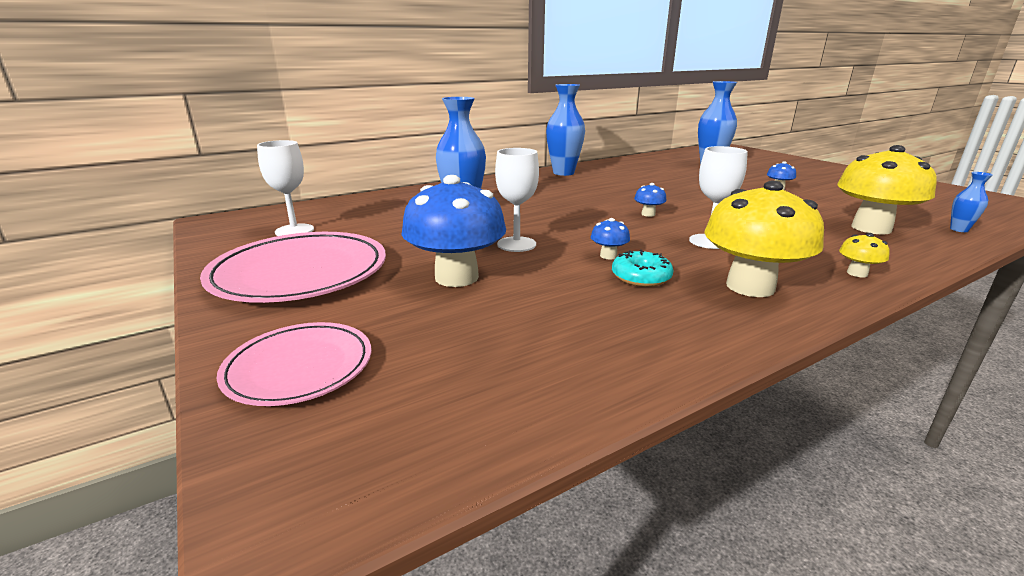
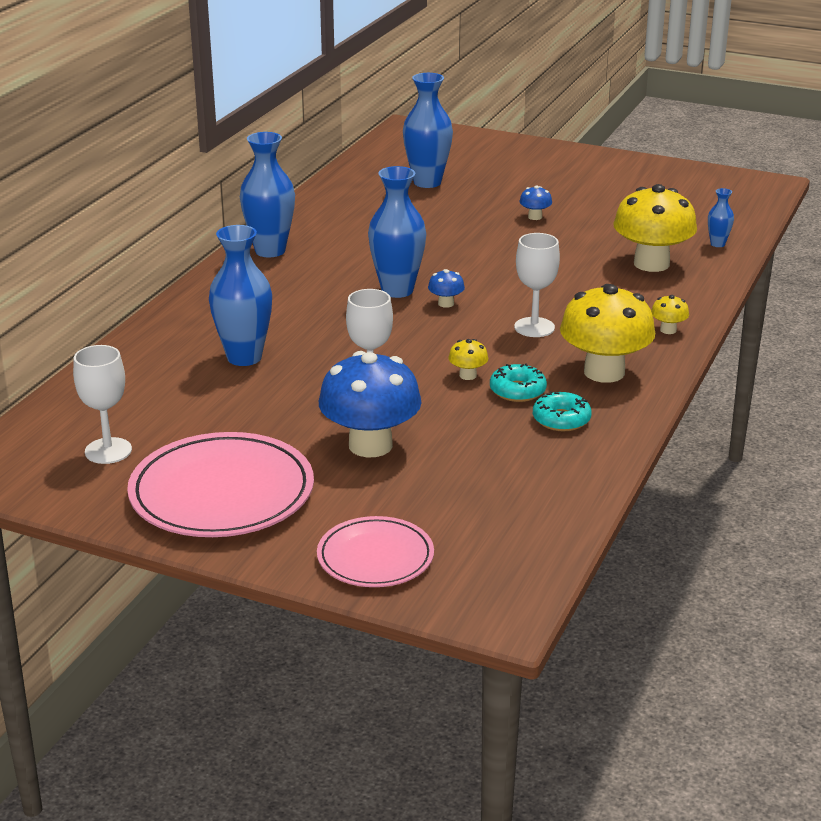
camera: 35 degrees left, 5 degrees up
blue mushroom [591,218,630,259] -> yellow mushroom [448,339,488,380]
none -> blue vase [368,166,426,298]
none -> turquoise donut [533,391,592,431]

